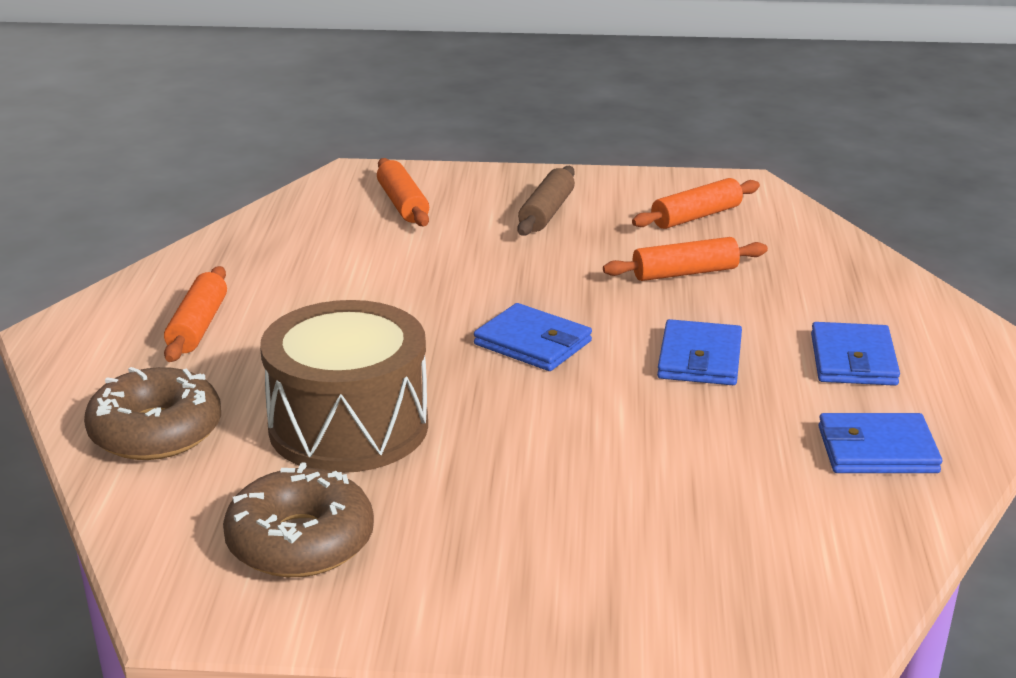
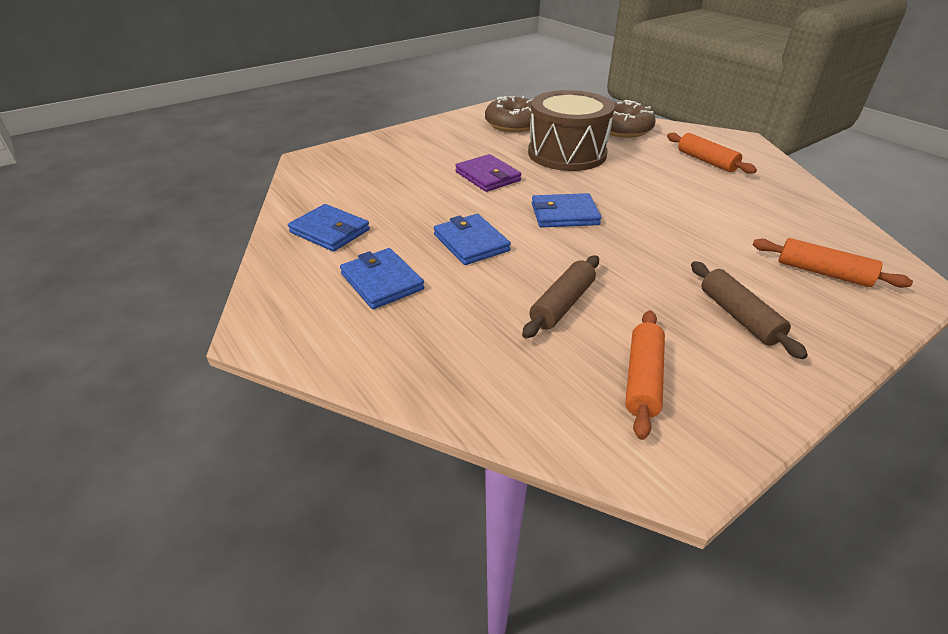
camera: 140 degrees right, 10 degrees up
orange rolling pin [603,237,768,281] -> brown rolling pin [522,256,599,339]
blue wallet [818,413,942,473] -> blue wallet turned 75 degrees clockwise [288,204,370,252]
none -> purple wallet [455,154,521,192]

